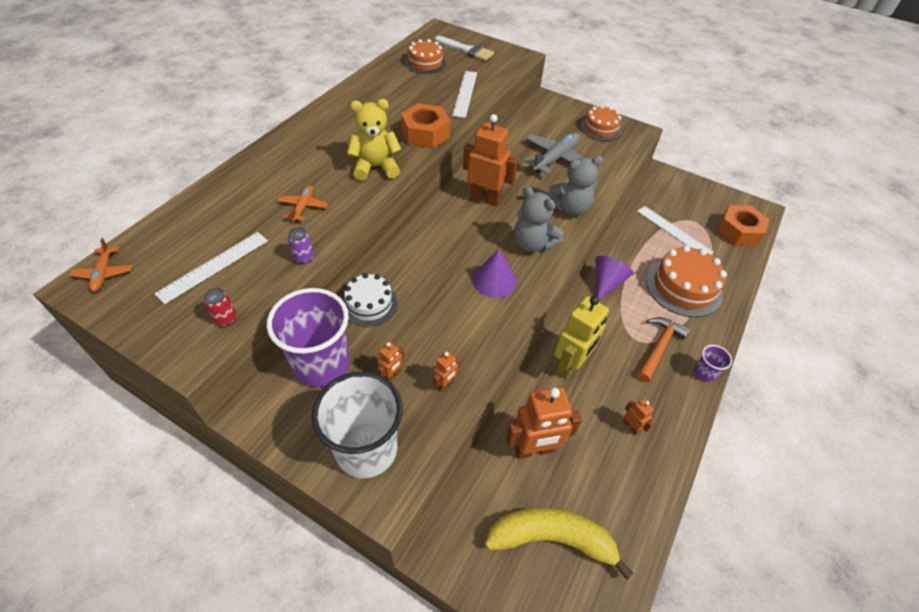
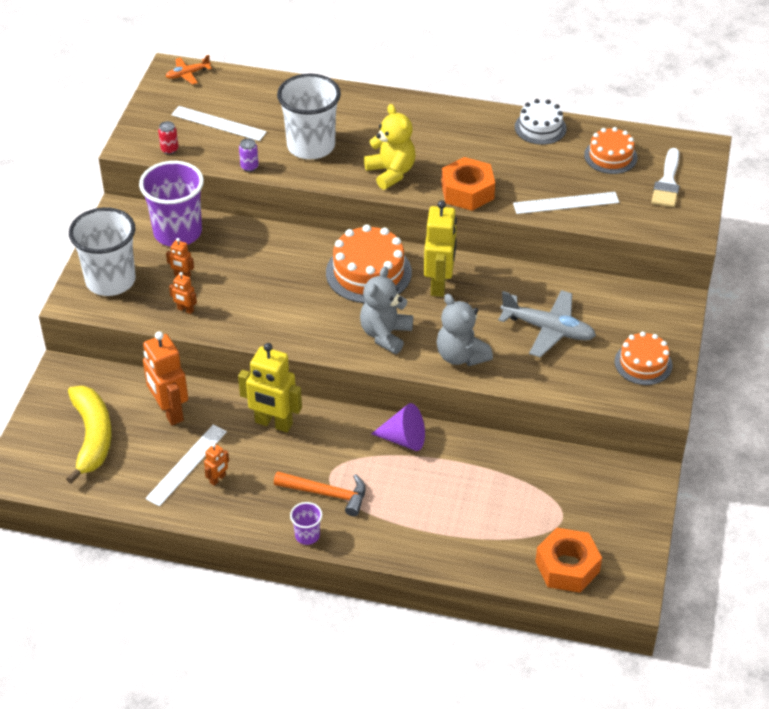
camera: 75 degrees right, 5 degrees down
orange plane [278,185,328,222] -> white cup [277,73,341,159]
white cake [342,273,398,327] -> white cake moved to [515,99,567,145]
orange robot [463,114,518,206] -> yellow robot [424,200,457,297]
purple cone [473,249,517,298] -> none
white ruler [637,206,713,255] -> white ruler moved to [145,425,227,506]
orange cake [646,245,727,317] -> orange cake moved to [326,224,412,303]

